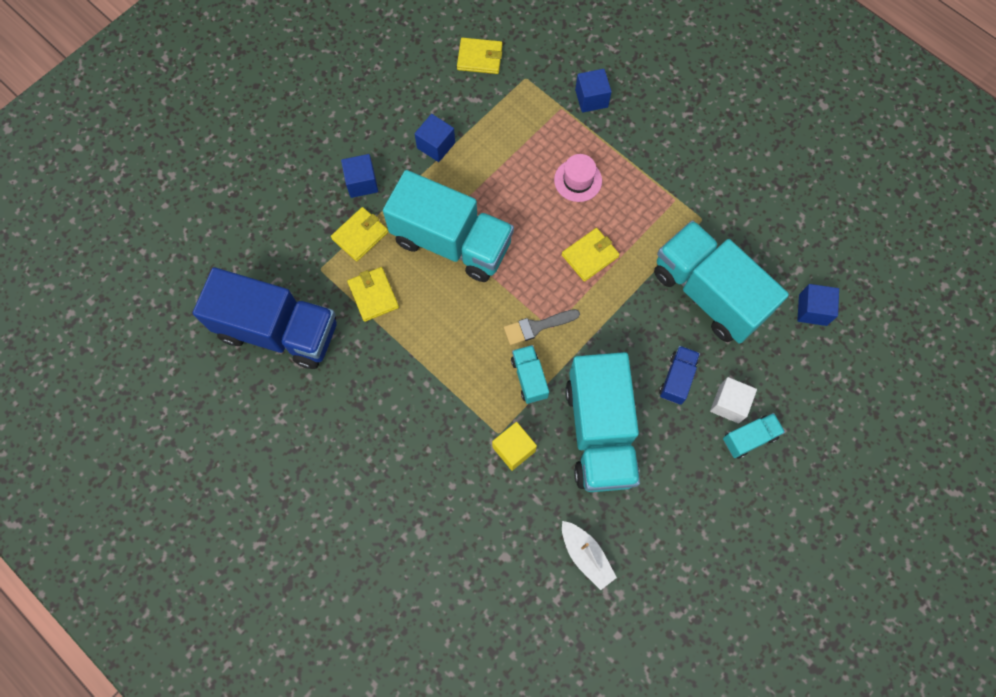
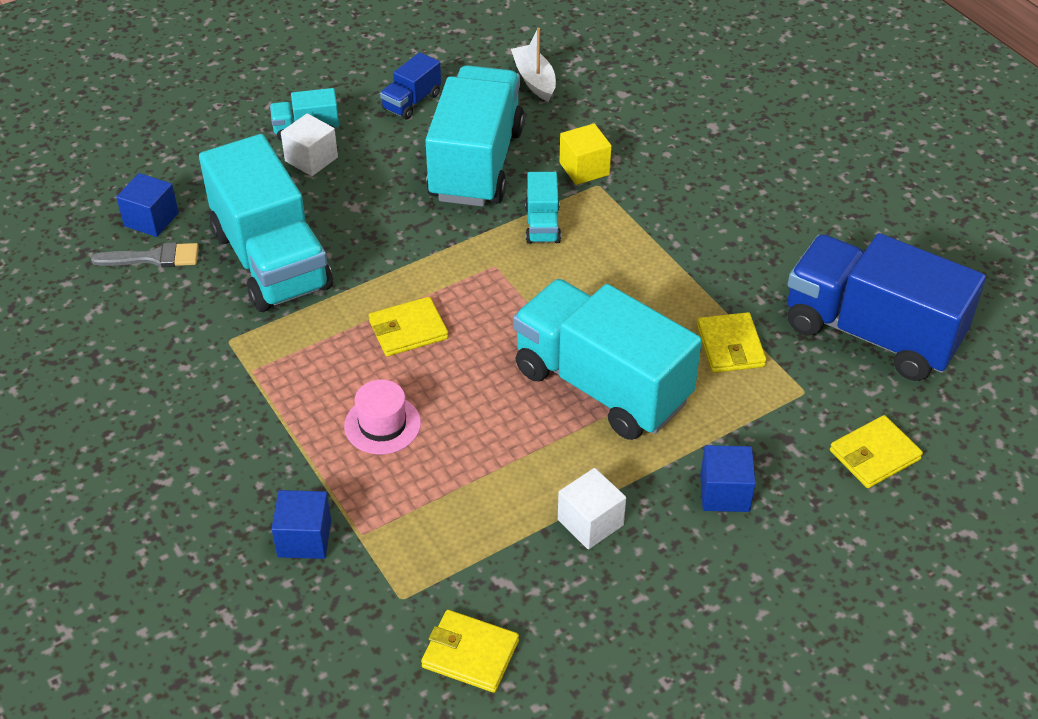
camera: 165 degrees left, 25 degrees down
yellow wallet [331,207,388,261] -> yellow wallet moved to [830,415,923,488]
blue cube [415,114,455,162] -> white cube [558,468,626,549]
grey brush [504,309,580,345] -> grey brush moved to [91,242,199,267]
blue truck [659,346,700,405] -> blue truck moved to [380,52,441,119]

